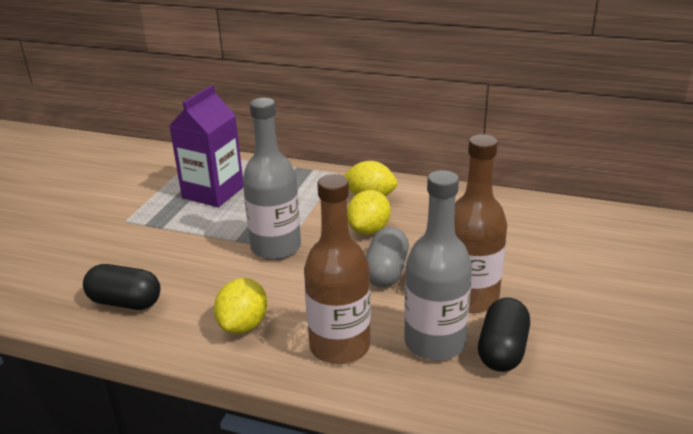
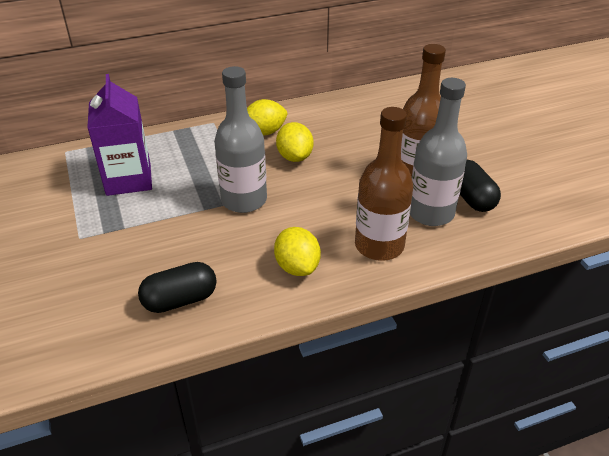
camera: 40 degrees left, 10 degrees up
grey capsule [366,227,409,287] -> none

